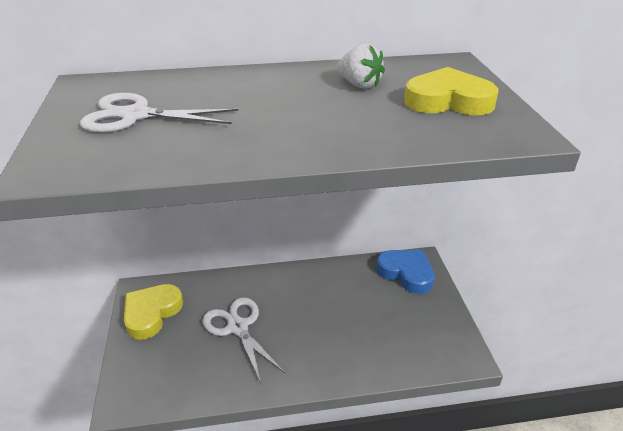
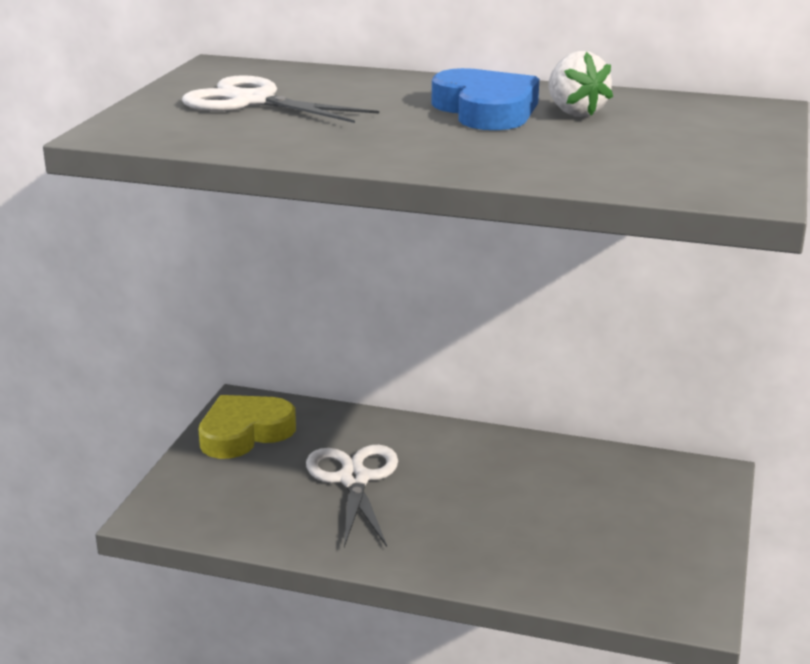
camera: 25 degrees right, 10 degrees down
blue heart [377,250,435,294] -> blue heart moved to [432,68,539,130]
yellow heart [404,67,498,115] -> none

